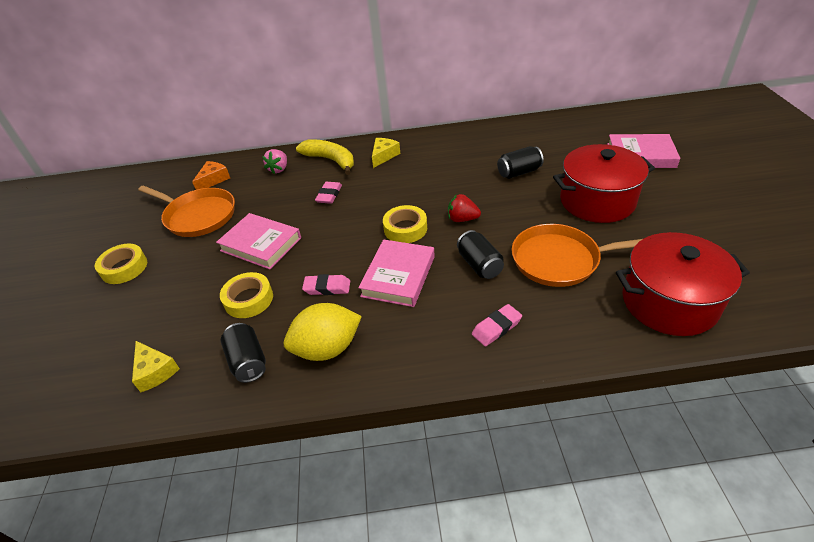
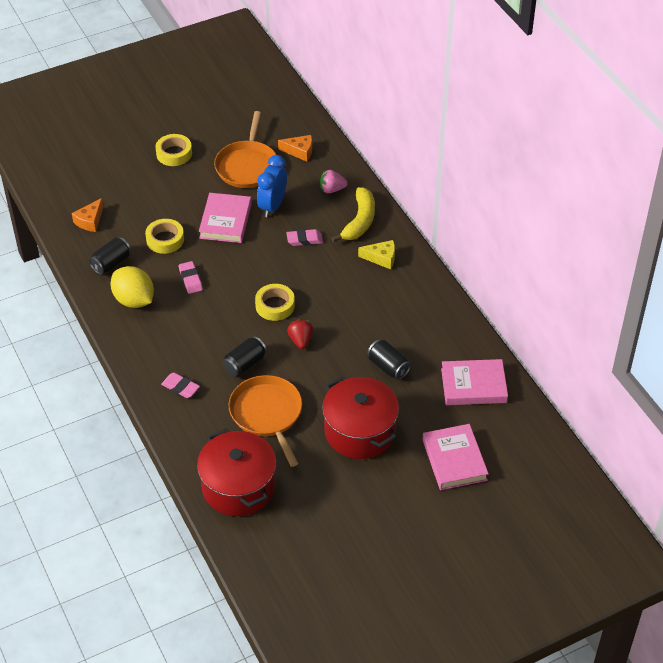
camera: 65 degrees right, 5 degrees up
yellow cheese [132,341,180,392] -> orange cheese [72,198,103,232]
pink book [358,240,435,307] -> pink book moved to [441,359,508,405]
none -> blue clock [257,155,287,218]

